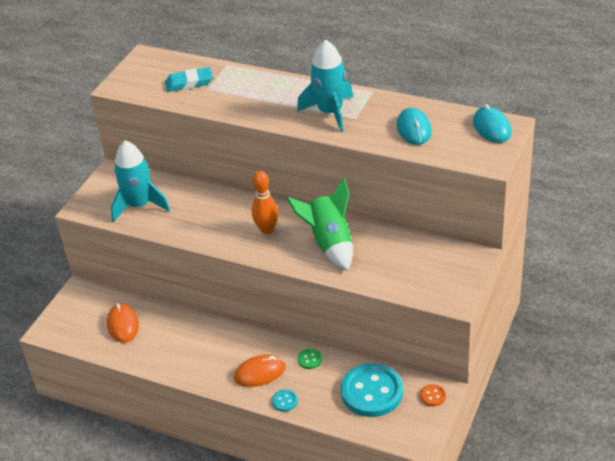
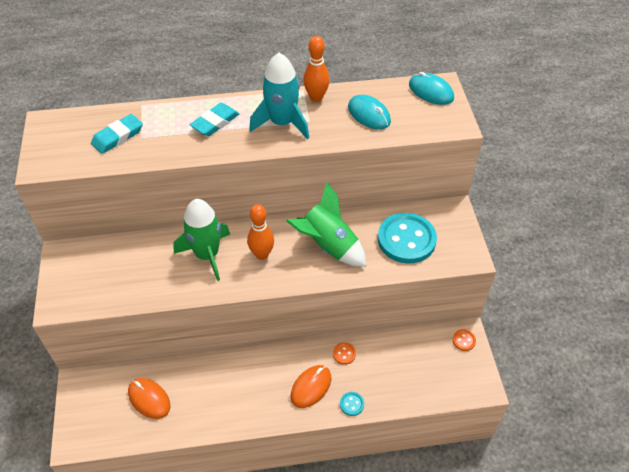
camera: 35 degrees left, 10 degrees up
turquoise rocket [111,140,170,222] -> none
green button [298,348,322,369] -> orange button [333,342,356,365]
turquoise button [341,363,403,417] -> turquoise button moved to [378,213,437,263]
none -> green rocket [173,199,230,281]
none -> turquoise eraser [190,103,240,136]
none -> orange bowling pin [303,36,330,102]

